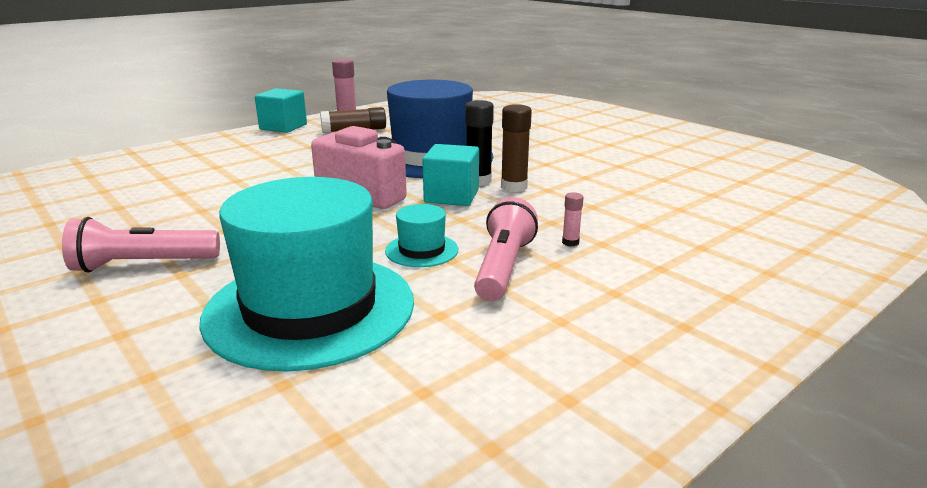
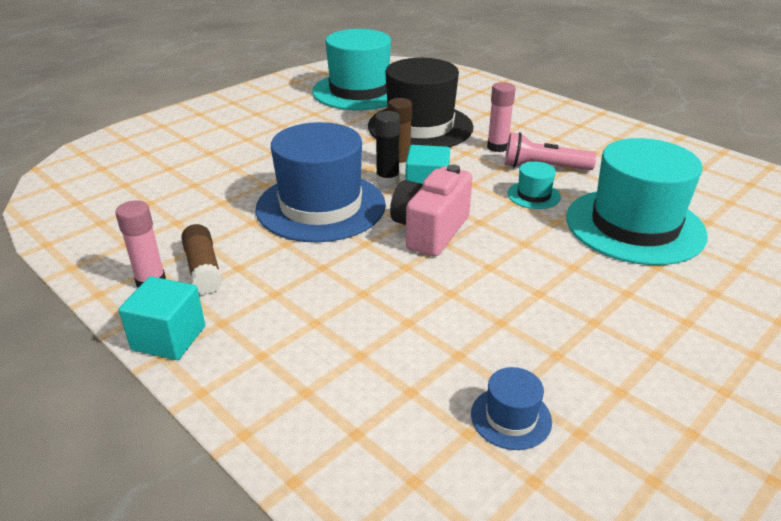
camera: 95 degrees left, 10 degrees up
pink flashlight [62,217,220,273] -> none
pink glue stick [562,192,584,247] -> pink glue stick [487,82,516,152], size x1.92
none -> turquoise hat [312,29,391,110]
none -> black hat [368,58,473,147]
none -> blue hat [471,367,552,450]

